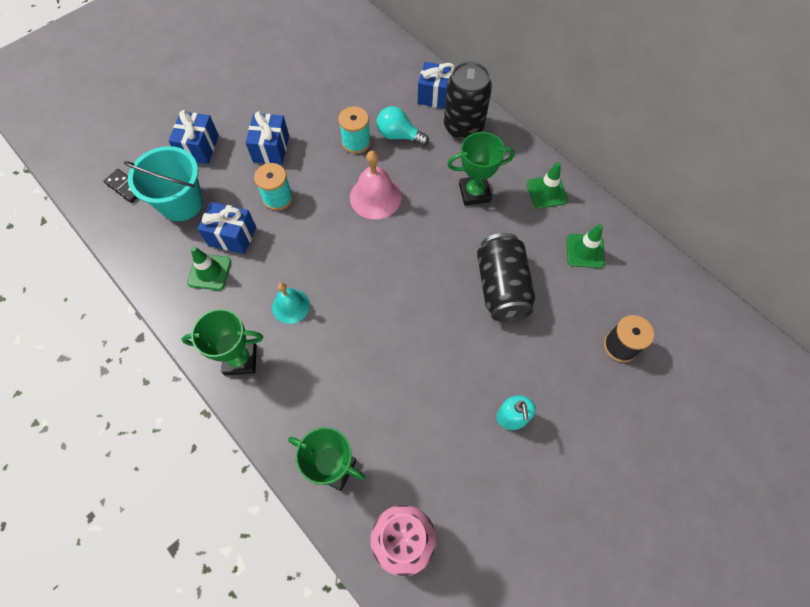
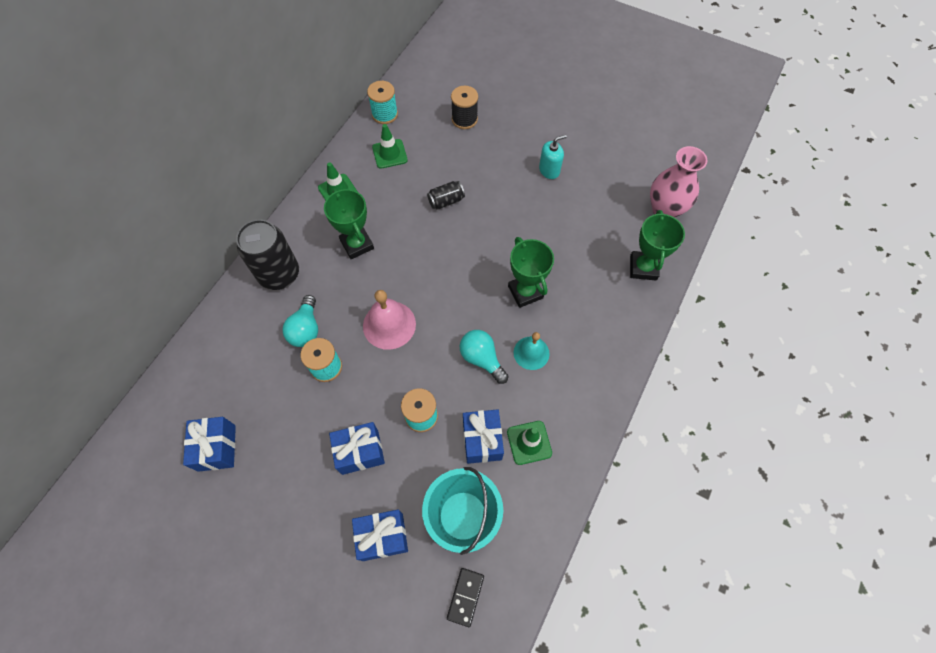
camera: 110 degrees left, 0 degrees up
green trophy [181,309,263,375] -> green trophy moved to [508,237,554,308]
blue gift [418,62,455,109] -> blue gift moved to [183,417,236,472]
black can [477,233,535,322] -> black can [427,181,465,210], size x0.50
none -> turquoise spool [367,81,398,124]
none -> turquoise light bulb [460,330,509,384]

